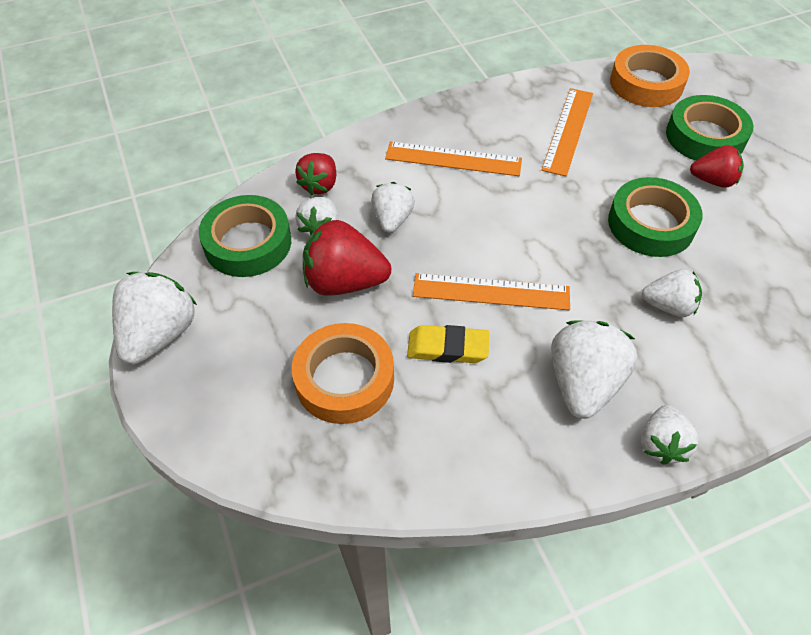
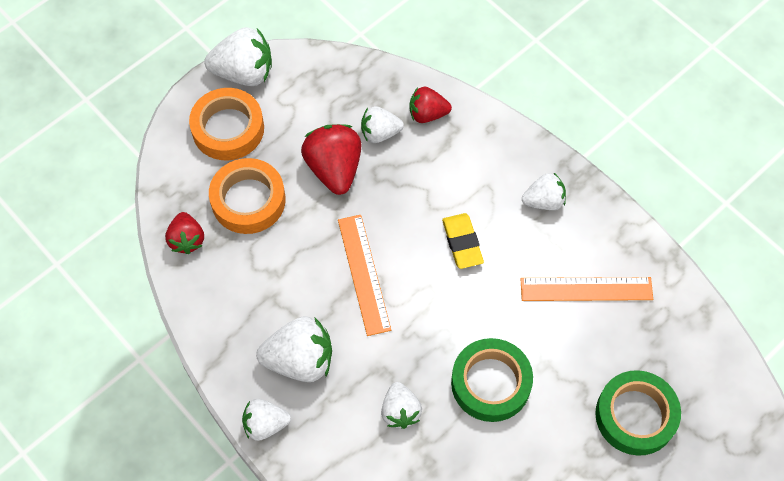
camera: 70 degrees right, 10 degrees up
green tape [199,195,291,277] -> none
white strawberry [371,182,415,233] -> white strawberry moved to [522,173,566,210]
orange ruler [385,142,522,176] -> none
yellow eraser [407,325,489,363] -> yellow eraser moved to [442,213,484,269]
orange tape [610,45,690,107] -> orange tape moved to [189,88,264,160]
red strawberry [690,145,744,188] -> red strawberry moved to [165,212,204,254]

